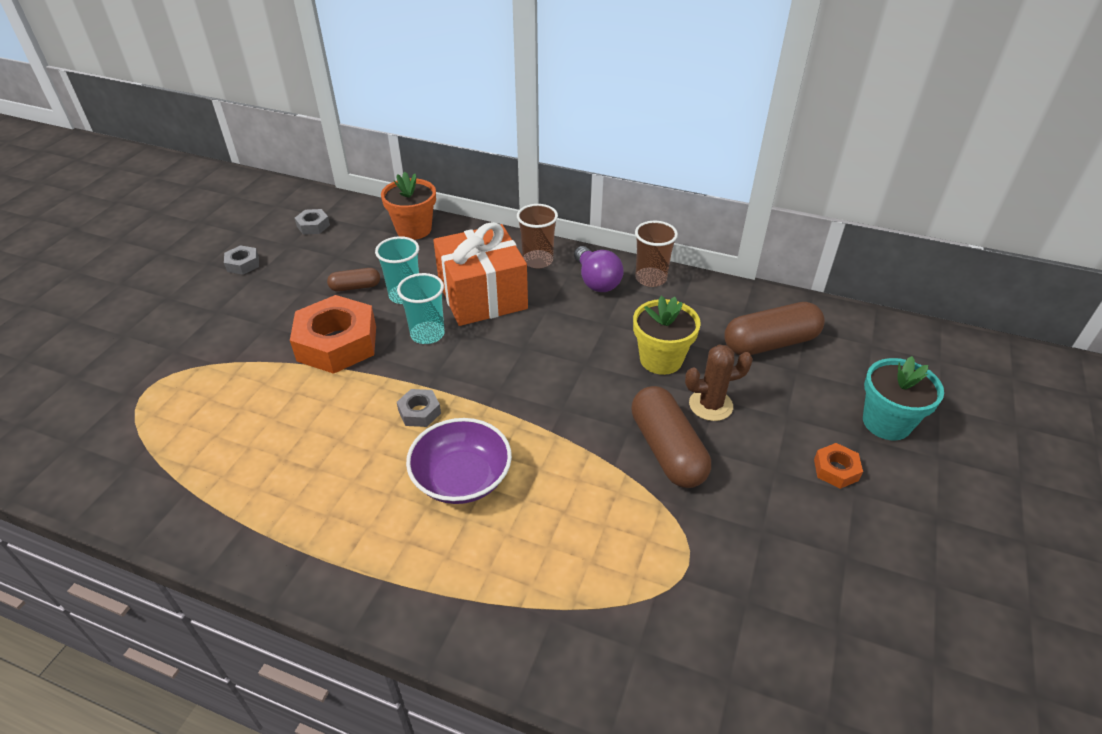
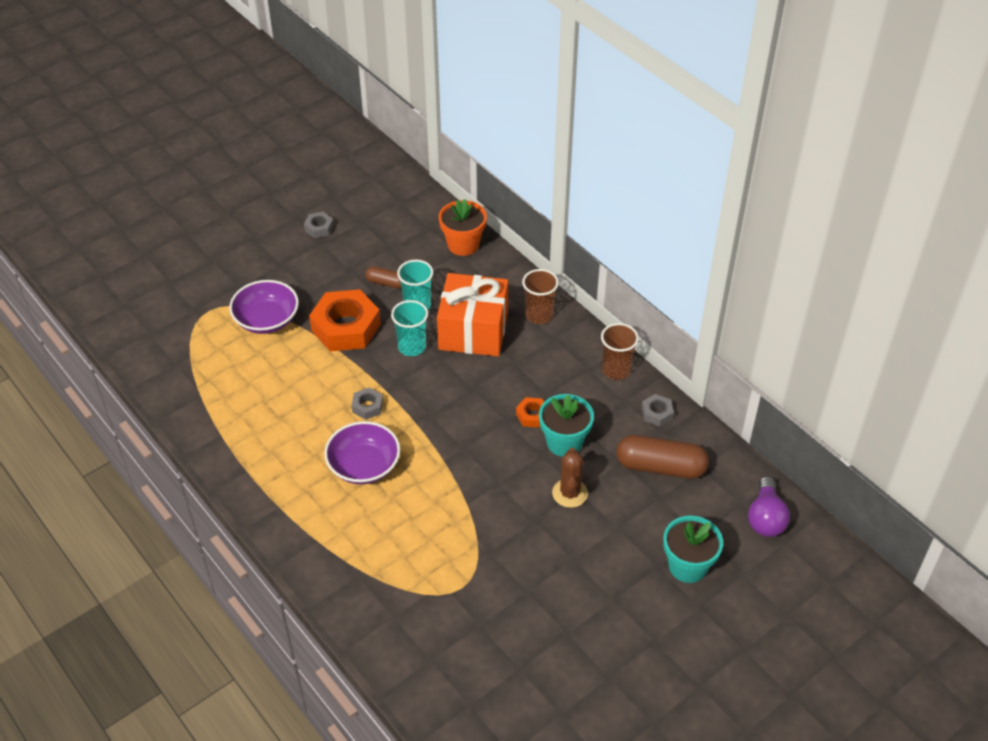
camera: 30 degrees right, 5 degrees up
grey nut [295,209,330,235] -> grey nut moved to [642,394,674,426]
purple light bulb [574,246,624,292] -> purple light bulb moved to [748,477,790,537]
brown capsule [631,386,711,488] -> none
yellow flower pot [633,296,701,375] -> turquoise flower pot [539,394,594,457]
brown cactus [685,345,753,421] -> brown cactus turned 75 degrees clockwise [552,448,588,508]
orange nut [814,443,863,489] -> orange nut moved to [516,397,544,428]
none -> purple bowl [229,280,299,334]

